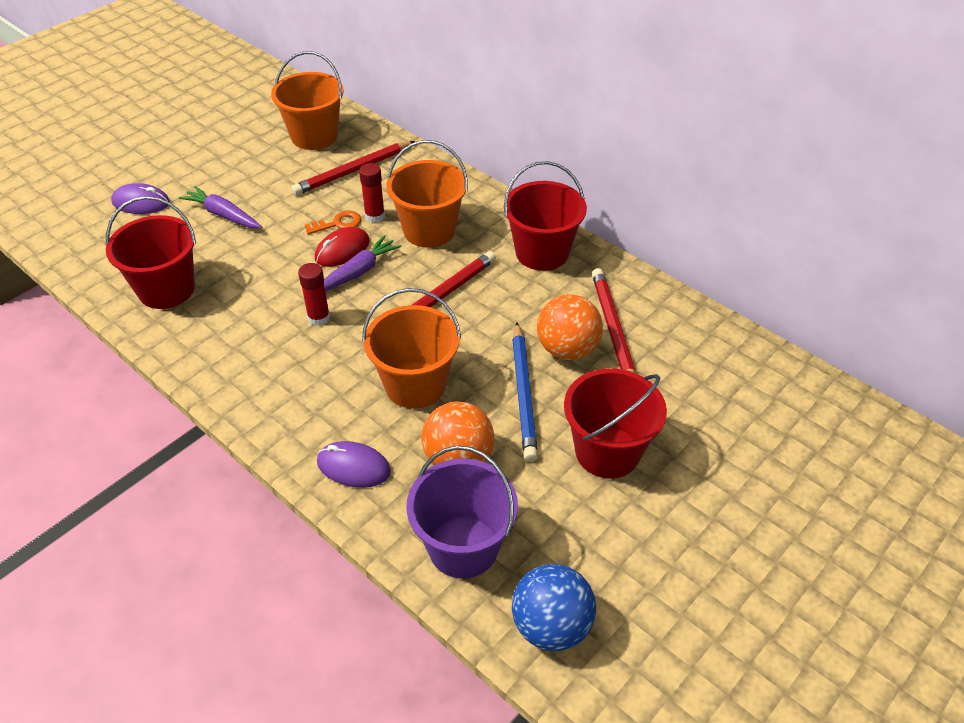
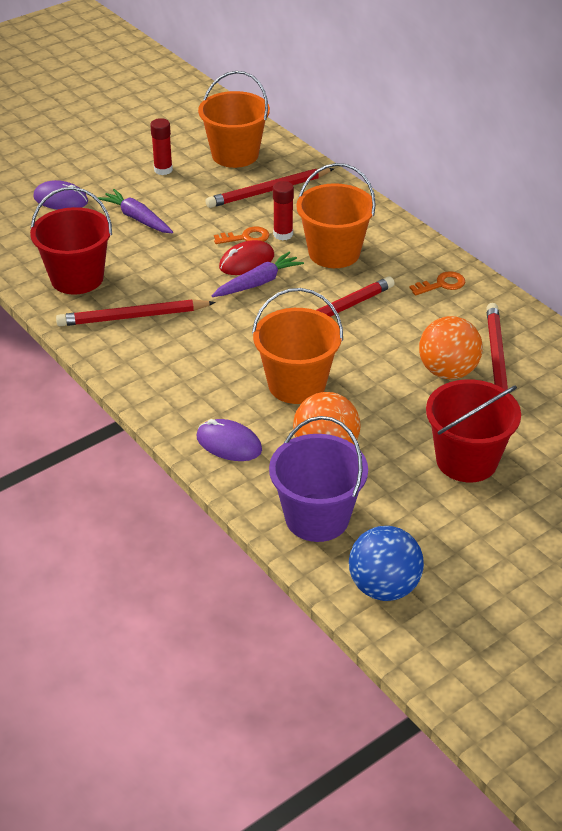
camera: 10 degrees right, 5 degrees down
red glue stick [298,263,330,326] -> red glue stick moved to [150,118,173,175]
red bucket [504,161,587,271] -> orange key [410,271,465,296]
blue pencil [512,322,538,462] -> none
none -> red pencil [56,299,216,326]

